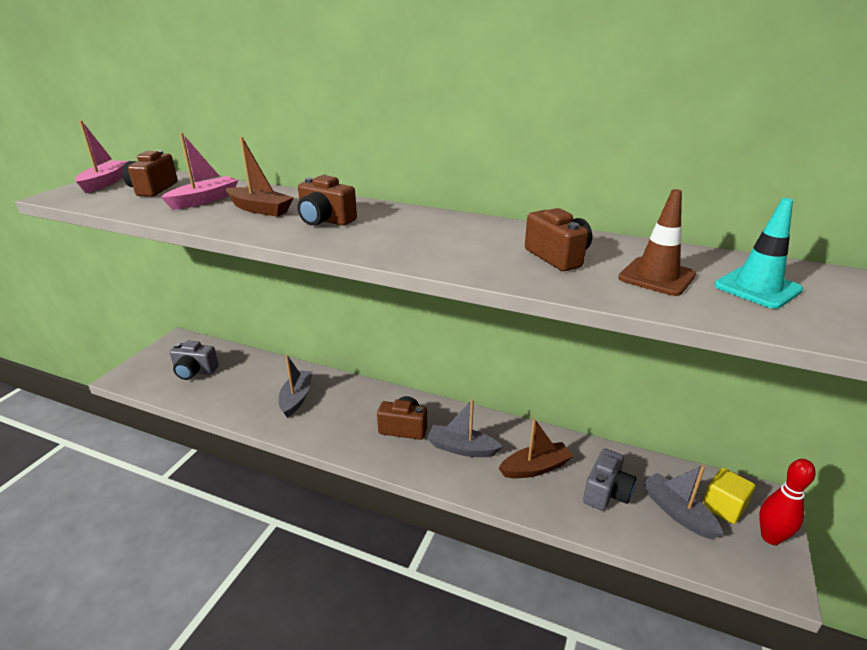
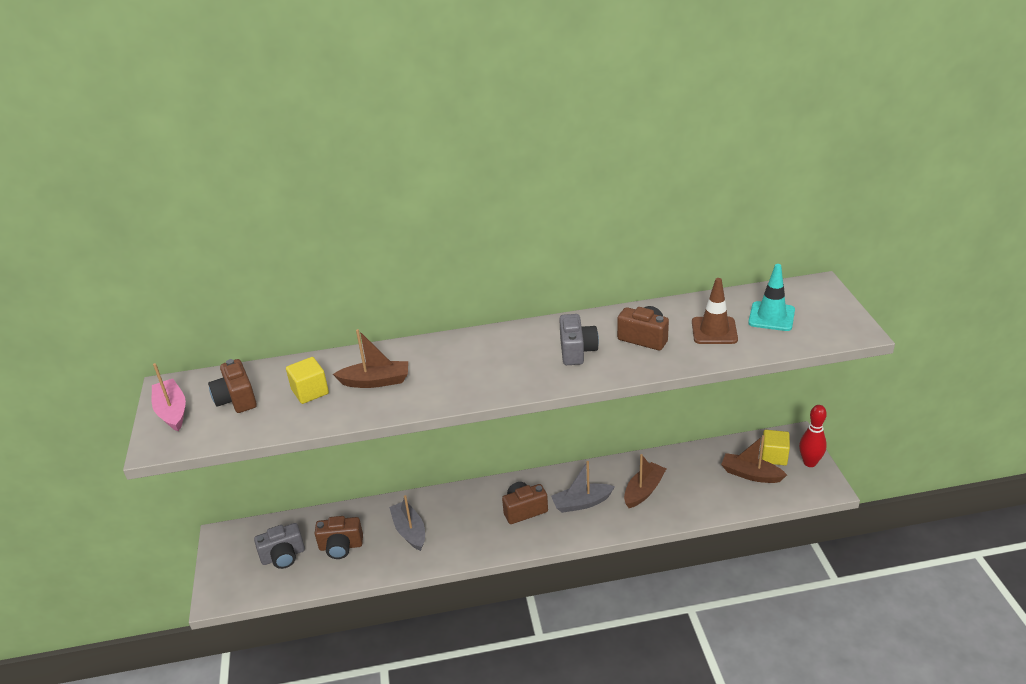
camera: 30 degrees left, 5 degrees up
pink boat [161,133,238,210] -> yellow cube [286,357,329,404]
brown camera [298,175,357,226] -> brown camera moved to [315,516,363,559]
grey camera [583,449,636,511] -> grey camera moved to [559,314,599,365]
grey boat [642,465,723,539] -> brown boat [721,435,787,483]

